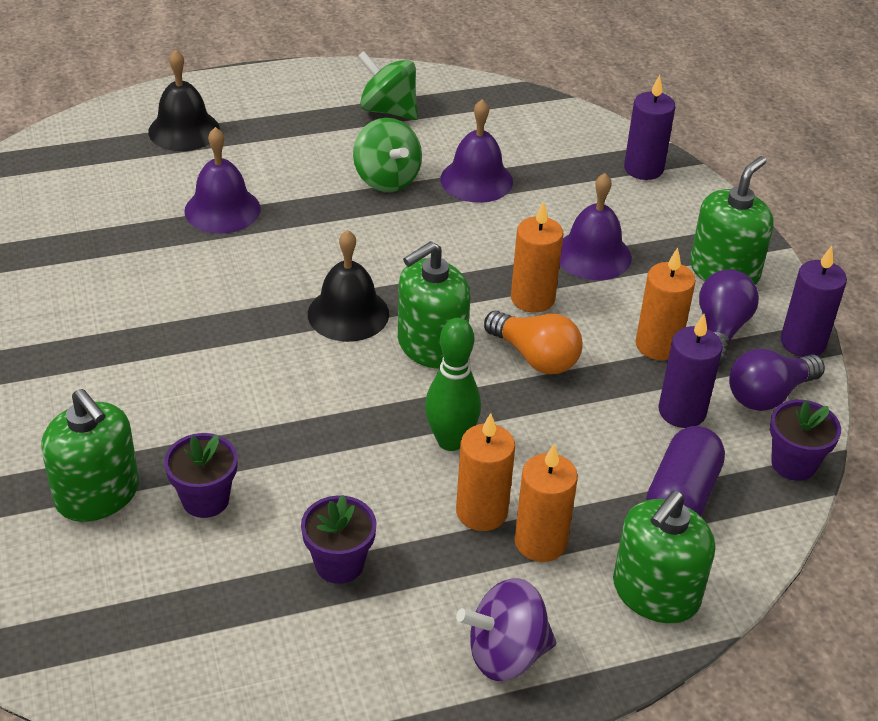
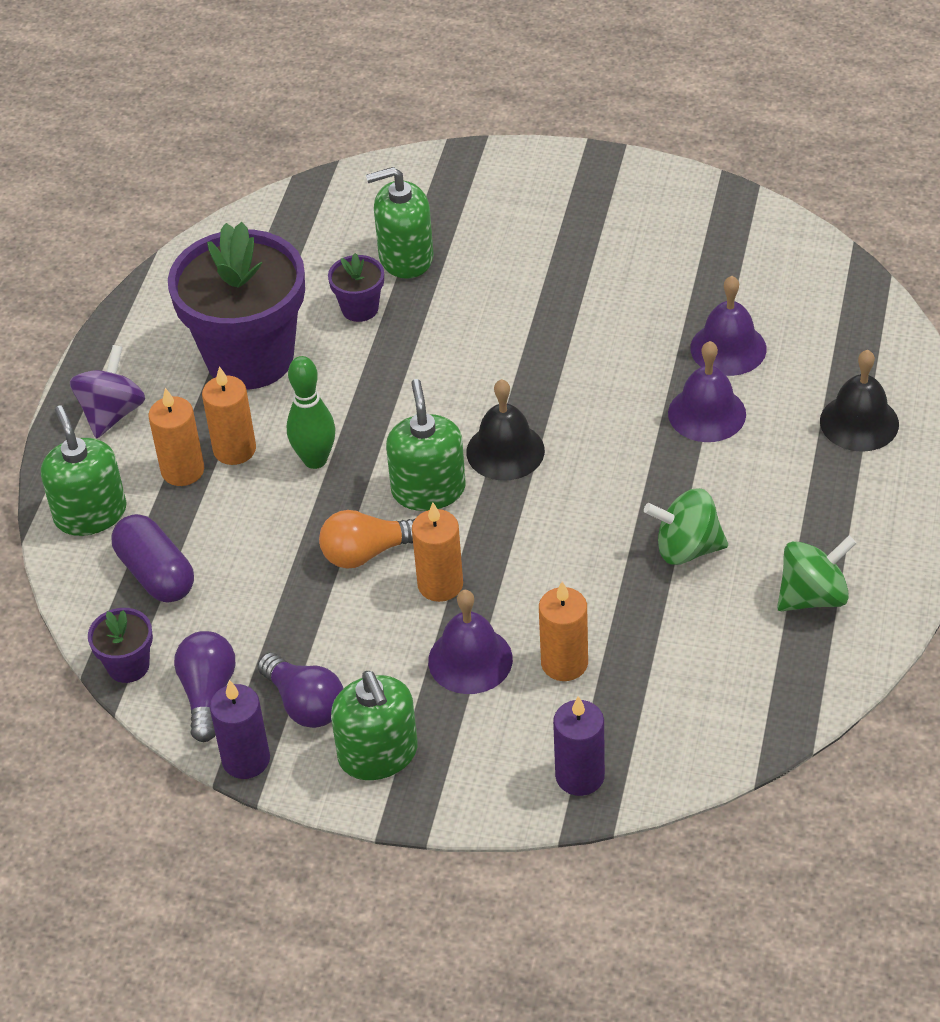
camera: 125 degrees right, 5 degrees up
purple flower pot [301,495,377,584] -> purple flower pot [168,222,305,390], size x2.34
purple bell [441,99,513,203] -> purple bell moved to [690,276,767,376]
orange candle [636,248,696,360] -> orange candle moved to [539,581,588,681]
purple candle [658,314,723,428] -> none

